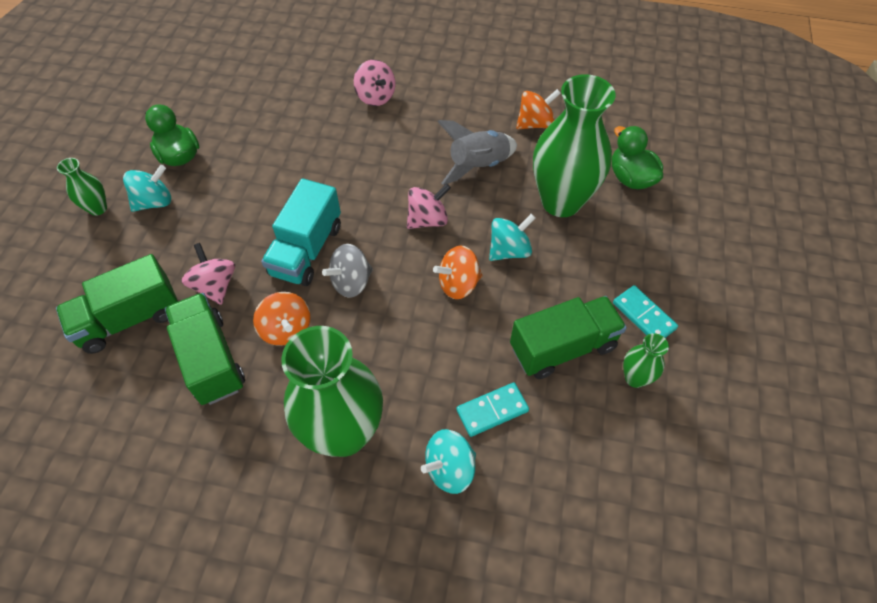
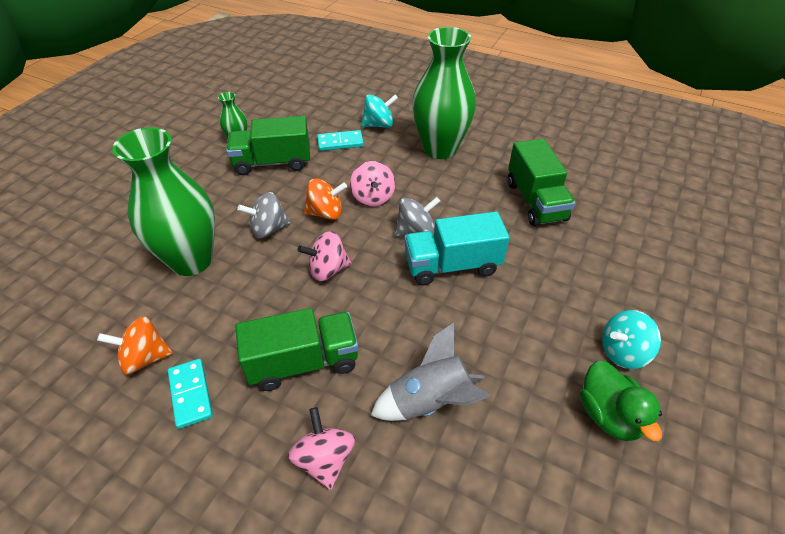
camera: 165 degrees left, 10 degrees down
green truck [56,254,178,354] -> green truck moved to [235,308,358,391]
green vase [57,158,107,216] -> none
pink spinning top [182,243,235,305] -> pink spinning top moved to [350,161,395,207]
orange spinning top [253,292,310,346] -> none
turquoise truck [261,178,341,286] -> turquoise truck turned 135 degrees counterclockwise [404,211,510,285]
grey rocket [437,120,517,185] -> grey rocket moved to [370,322,491,421]
turquoise spinning top [489,214,535,261] -> grey spinning top [237,192,291,238]
green duck [612,126,663,189] -> none
turquoise domino [613,285,678,338] -> turquoise domino moved to [168,359,213,429]

